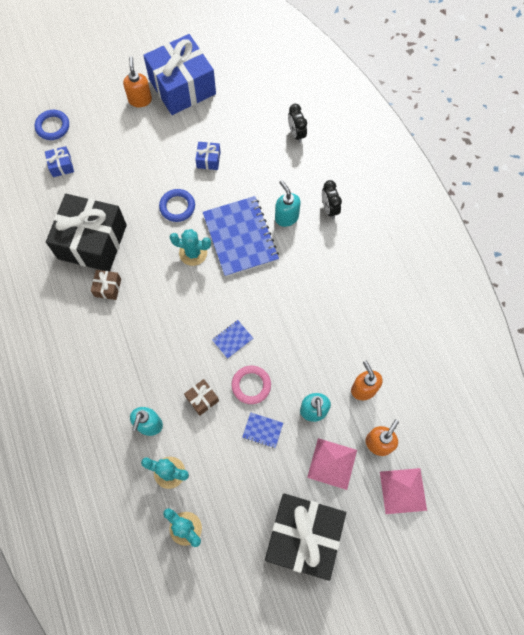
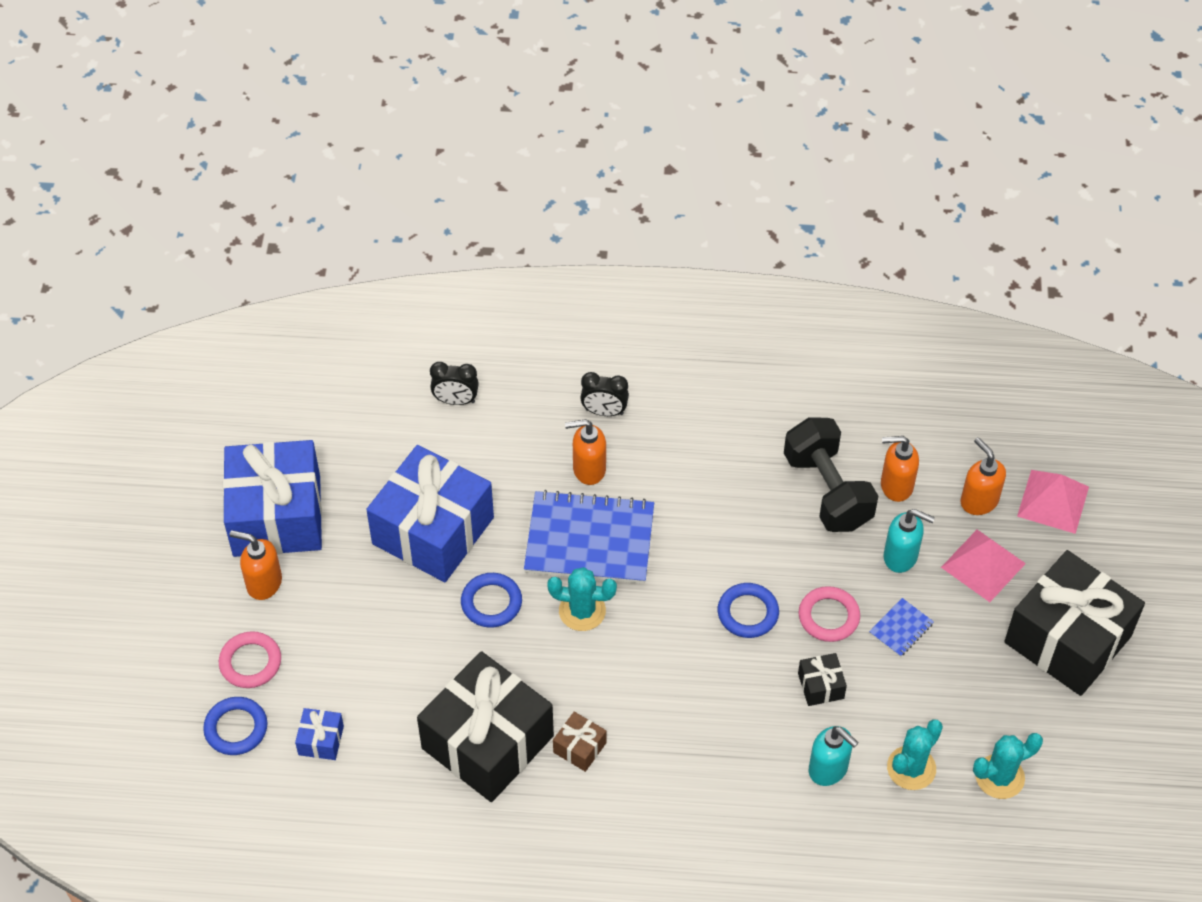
camera: 65 degrees left, 15 degrees down
turquoise cactus [170,229,211,266] -> turquoise cactus turned 60 degrees clockwise [547,567,617,631]
brown gift [184,379,219,416] -> black gift [798,653,847,706]
blue gift [195,142,221,170] -> blue gift [366,445,494,582], size x2.46
blue notebook [212,320,253,359] -> blue ring [718,583,779,638]
turquoise soap dispenser [275,180,301,227] -> orange soap dispenser [565,419,606,485]
none -> pink ring [219,631,281,688]
none -> black dumbbell [784,417,878,532]

